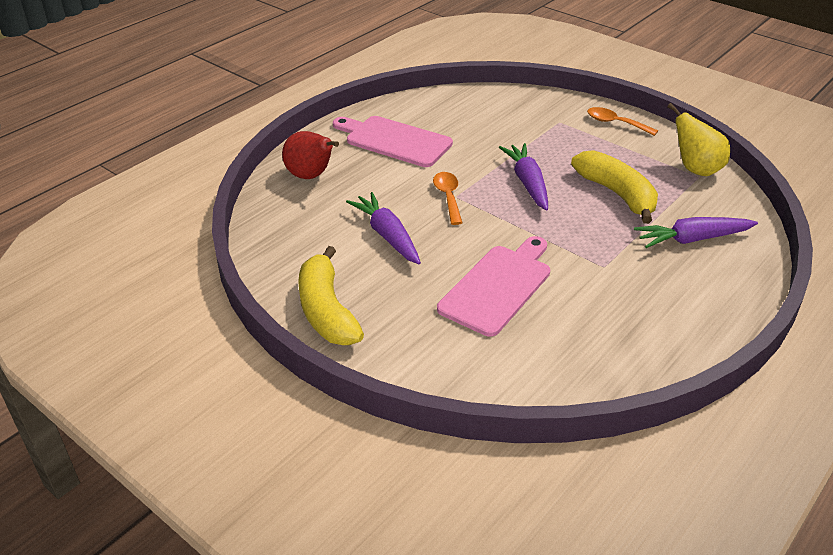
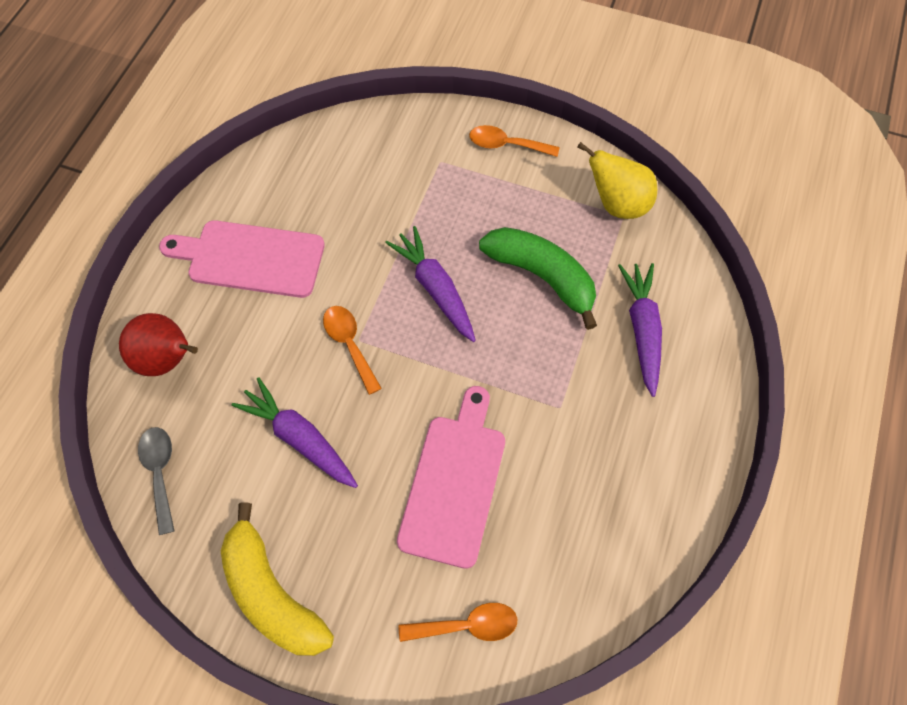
camera: 20 degrees left, 25 degrees up
yellow banana [571,150,658,224] -> green banana [479,227,597,330]
purple carrot [634,217,758,248] -> purple carrot turned 120 degrees clockwise [618,263,662,397]
none -> grey spoon [138,427,175,535]
none -> orange spoon [399,603,517,642]

